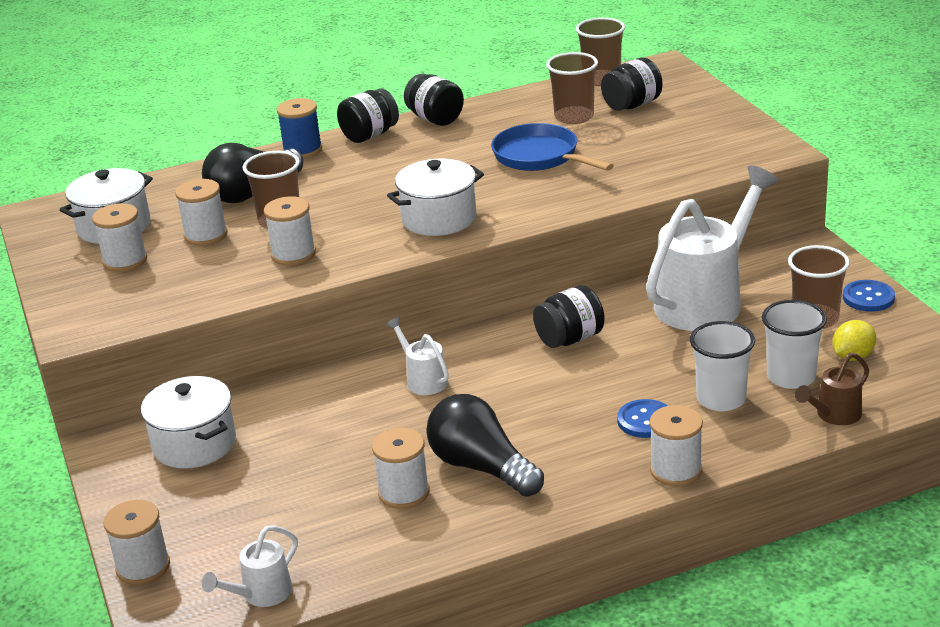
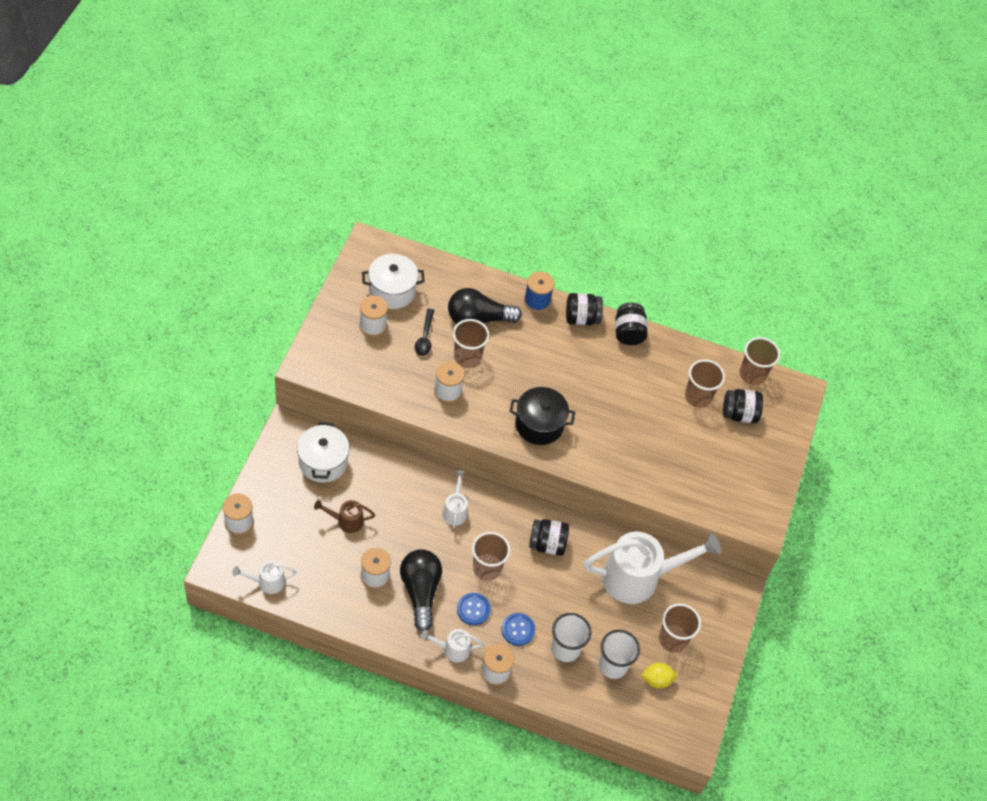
camera: 30 degrees right, 25 degrees up
white spool [175,179,228,246] -> black spoon [415,309,434,356]
white pot [387,159,484,236] -> black pot [509,387,575,445]
blue pan [491,123,614,171] -> none
brown watering can [795,352,869,425] -> brown watering can moved to [314,500,375,533]
blue button [843,280,895,312] -> blue button moved to [457,593,490,625]
none -> white watering can [420,629,484,662]
none -> brown cup [472,532,510,581]

